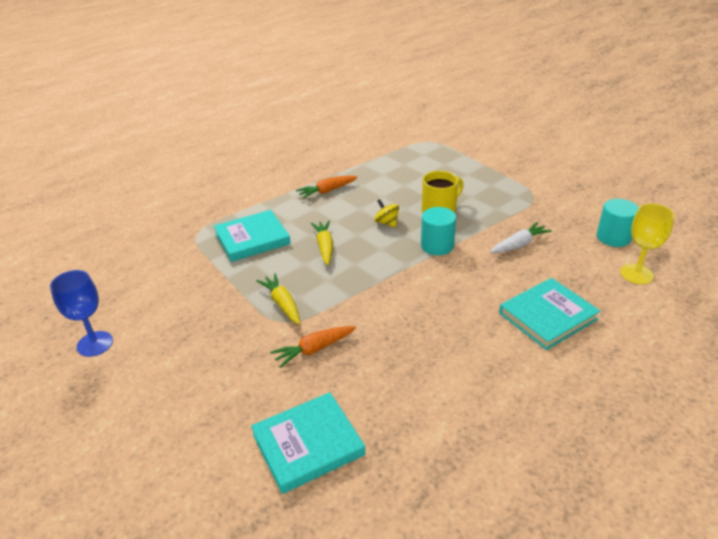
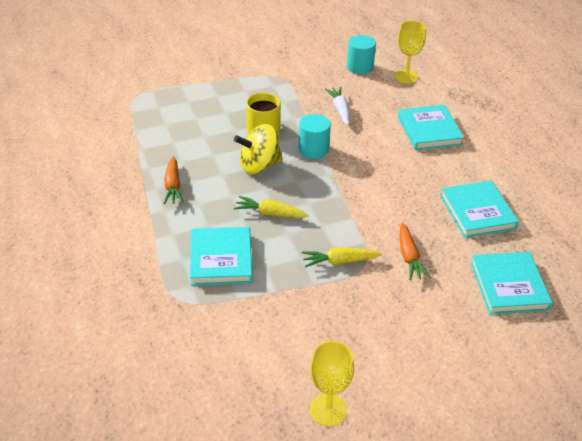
camera: 70 degrees left, 5 degrees up
blue goblet [50,270,113,357] -> yellow goblet [310,341,354,426]
yellow spinning top [374,199,399,228] -> yellow spinning top [234,124,283,174], size x1.86
none -> turquoise book [440,181,519,238]

